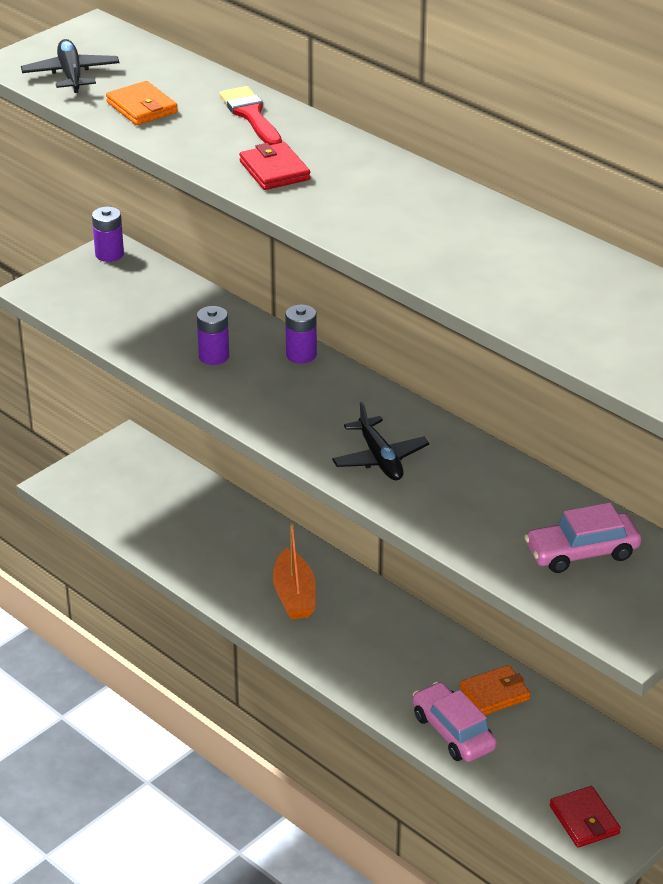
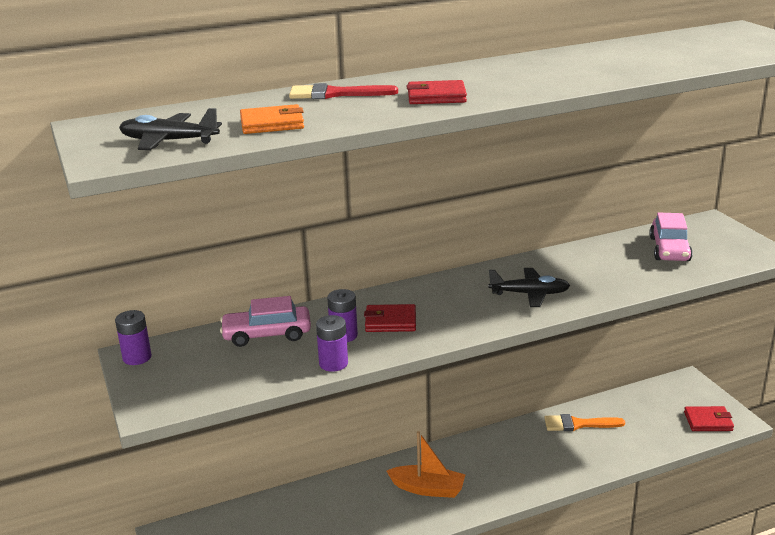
camera: 65 degrees left, 10 degrees down
purple battery [285,304,317,364] -> purple battery moved to [316,315,348,372]
pink car [412,682,497,762] -> pink car moved to [220,296,311,347]
orange wallet [460,665,531,715] -> orange brush [544,414,625,431]
none -> red wallet [364,304,416,332]

